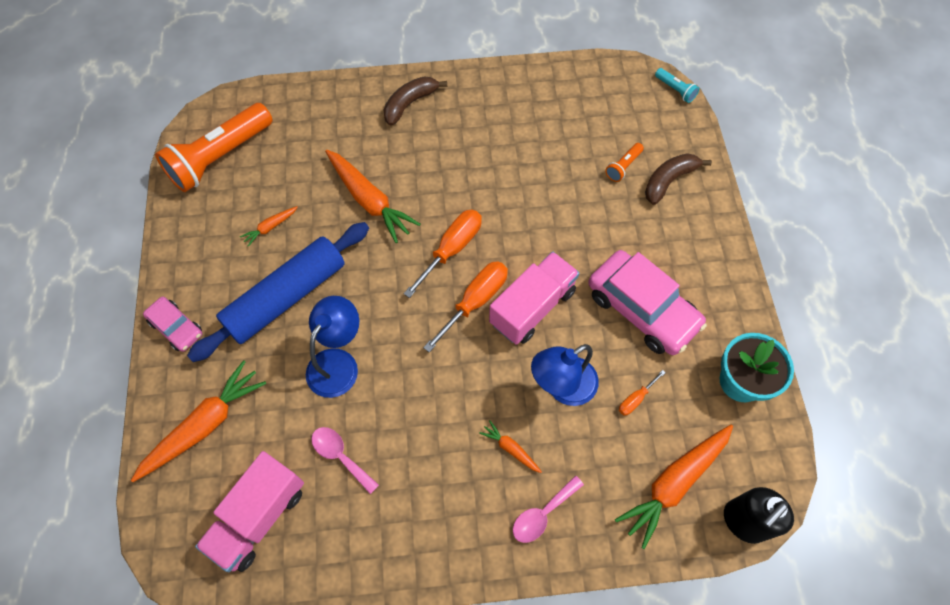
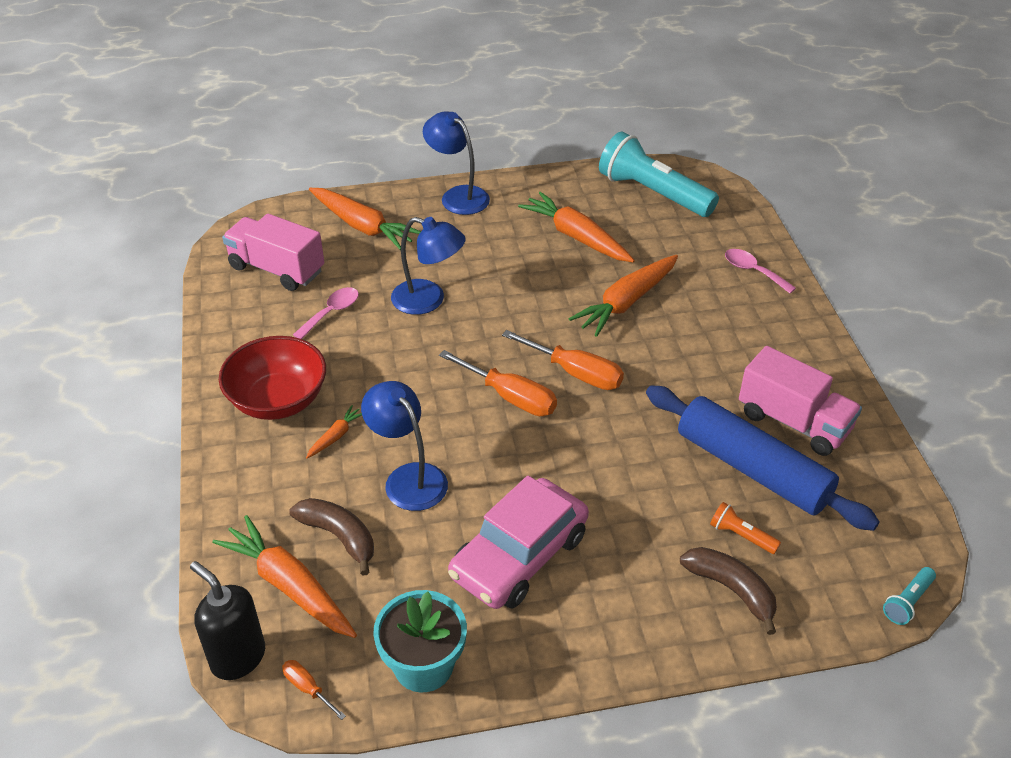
camera: 85 degrees right, 20 degrees down
pink car [143,297,202,352] -> blue lamp [423,111,490,215]
orange flashlight [155,103,273,192] -> turquoise flashlight [599,132,719,217]
blue rolling pin [187,222,369,362] -> blue rolling pin moved to [646,385,879,531]
orange carrot [240,206,298,247] -> orange carrot [518,192,635,262], size x2.12
brown banana [384,76,447,126] -> brown banana moved to [289,498,374,576]
pink truck [489,251,580,345] -> pink truck moved to [739,346,862,456]
pink spoon [513,476,584,543] -> pink spoon moved to [725,249,796,293]
orange screwdriver [619,370,666,416] -> orange screwdriver moved to [282,660,346,720]
none -> red bowl [219,336,326,420]

